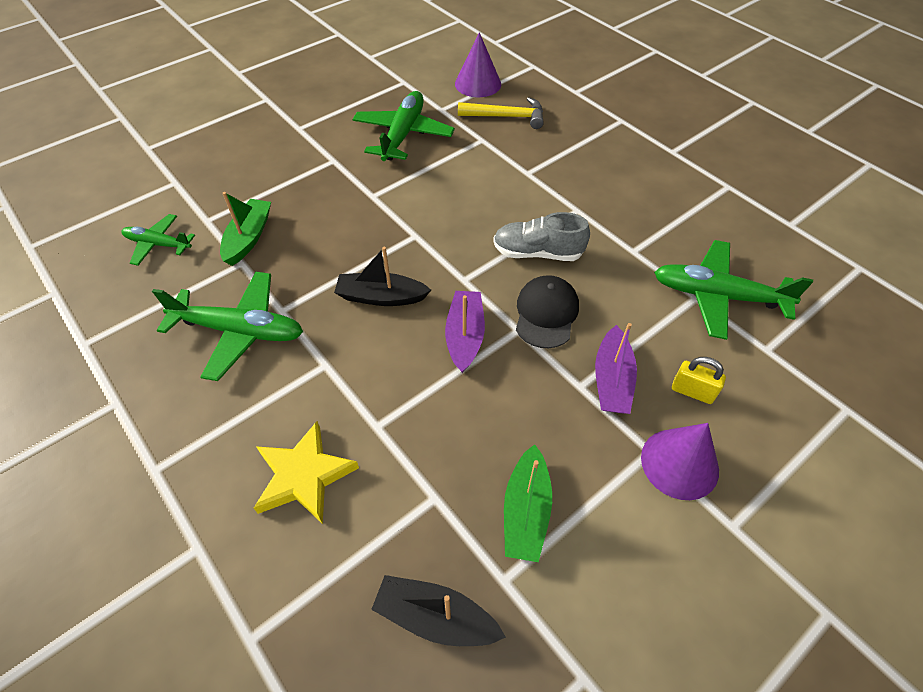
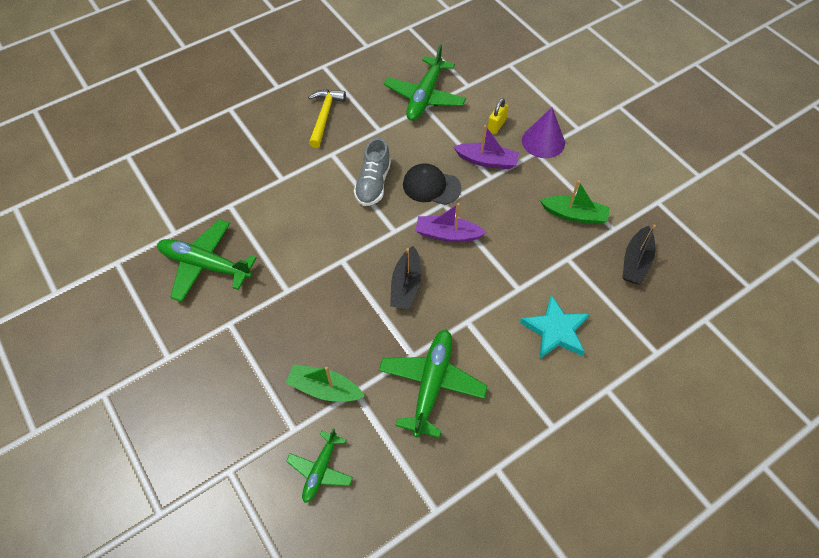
camera: 85 degrees left, 5 degrees up
yellow star [254,421,359,524] -> turquoise star [520,295,590,358]
purple cone [455,32,501,97] -> none
yellow hammer [458,97,544,129] -> yellow hammer moved to [308,89,346,148]

